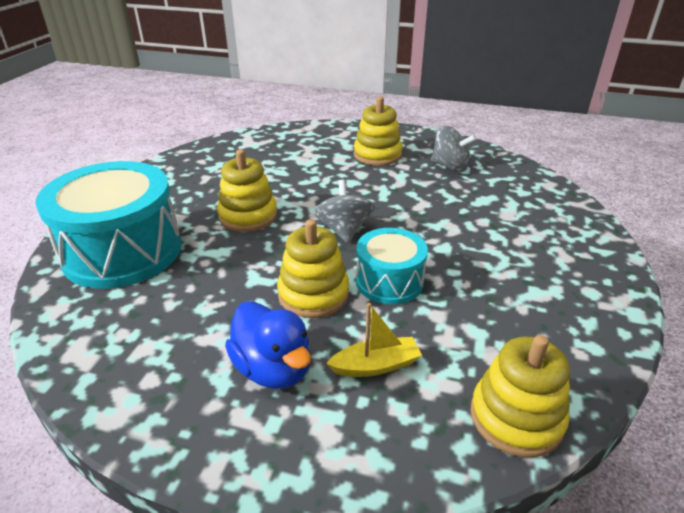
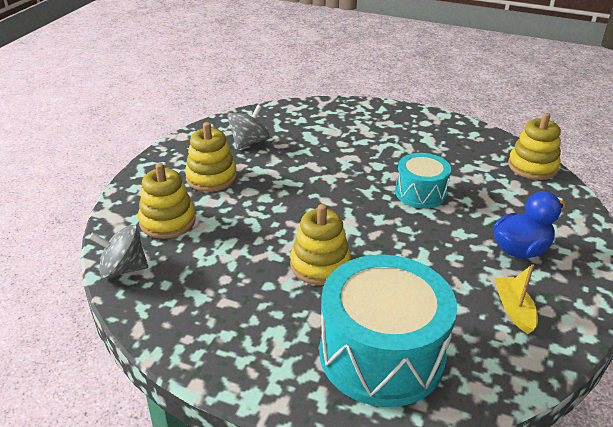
camera: 85 degrees left, 0 degrees up
yellow stacking toy [277,219,349,318] -> yellow stacking toy moved to [138,163,196,239]
grey spinning top [314,180,375,243] -> grey spinning top moved to [89,225,148,279]
yellow boat [326,303,422,377] -> yellow boat moved to [494,264,538,334]

